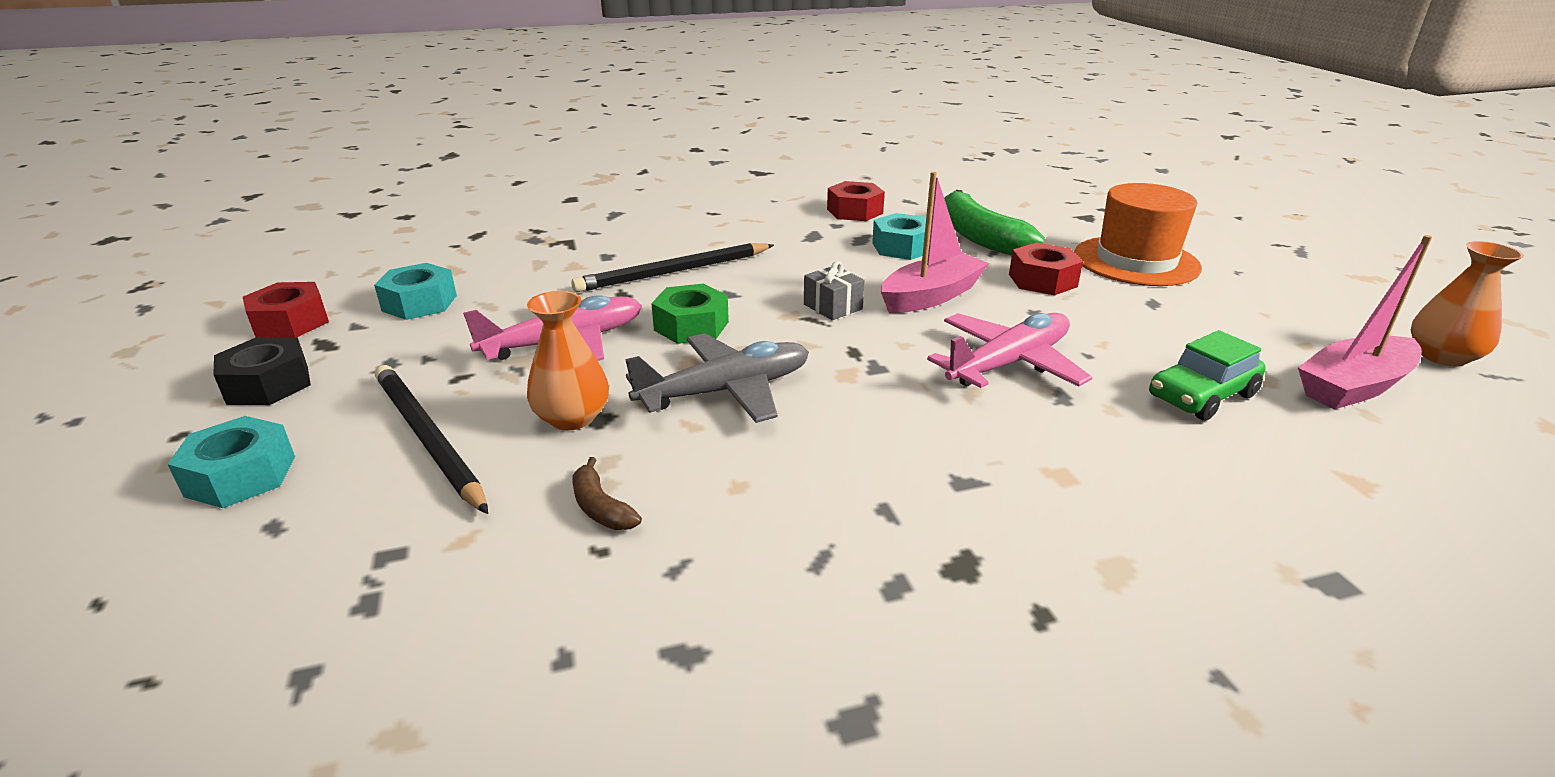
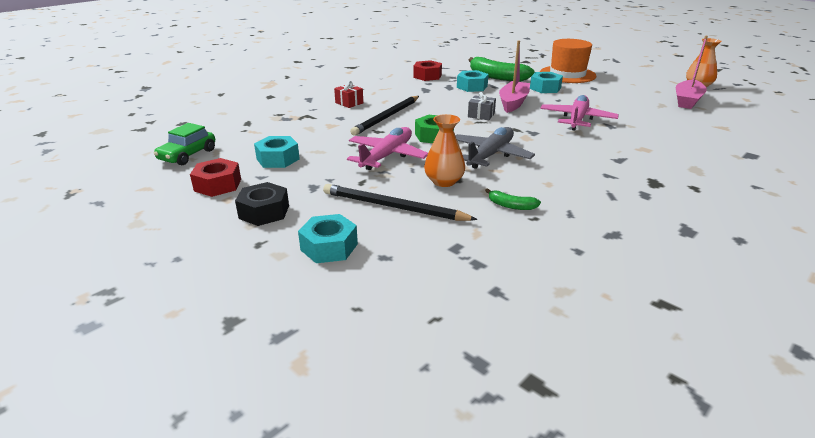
camera: 30 degrees left, 0 degrees up
brown banana [572,457,642,530] -> green banana [485,188,541,210]
red nut [1009,242,1083,295] -> turquoise nut [530,72,563,93]
green car [1149,330,1266,421] -> green car moved to [153,123,215,165]
none -> red gift [334,81,363,108]

